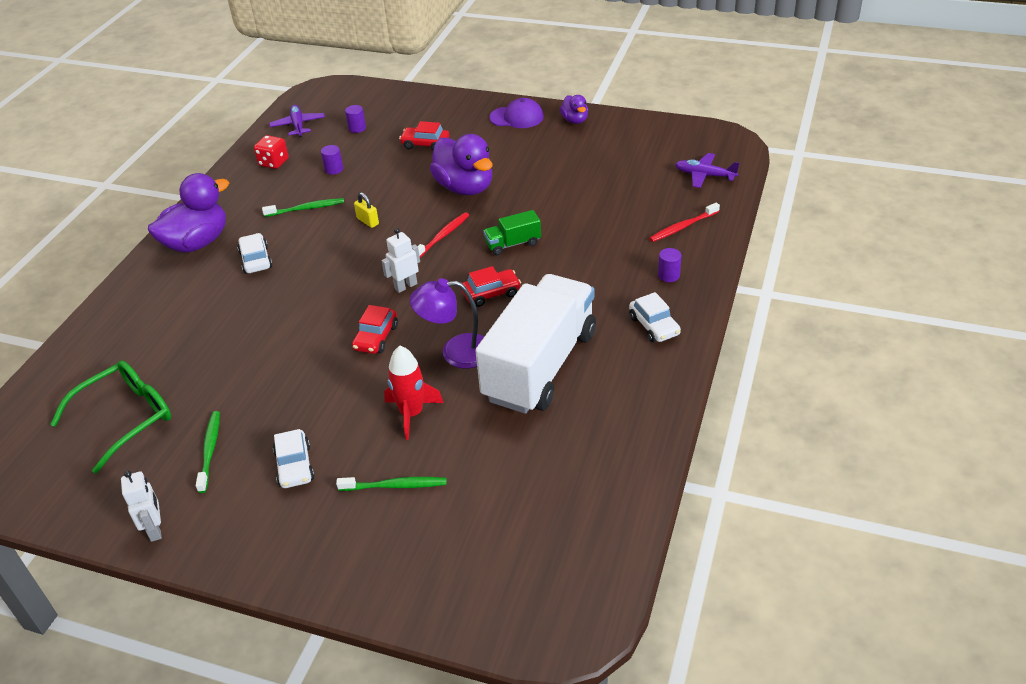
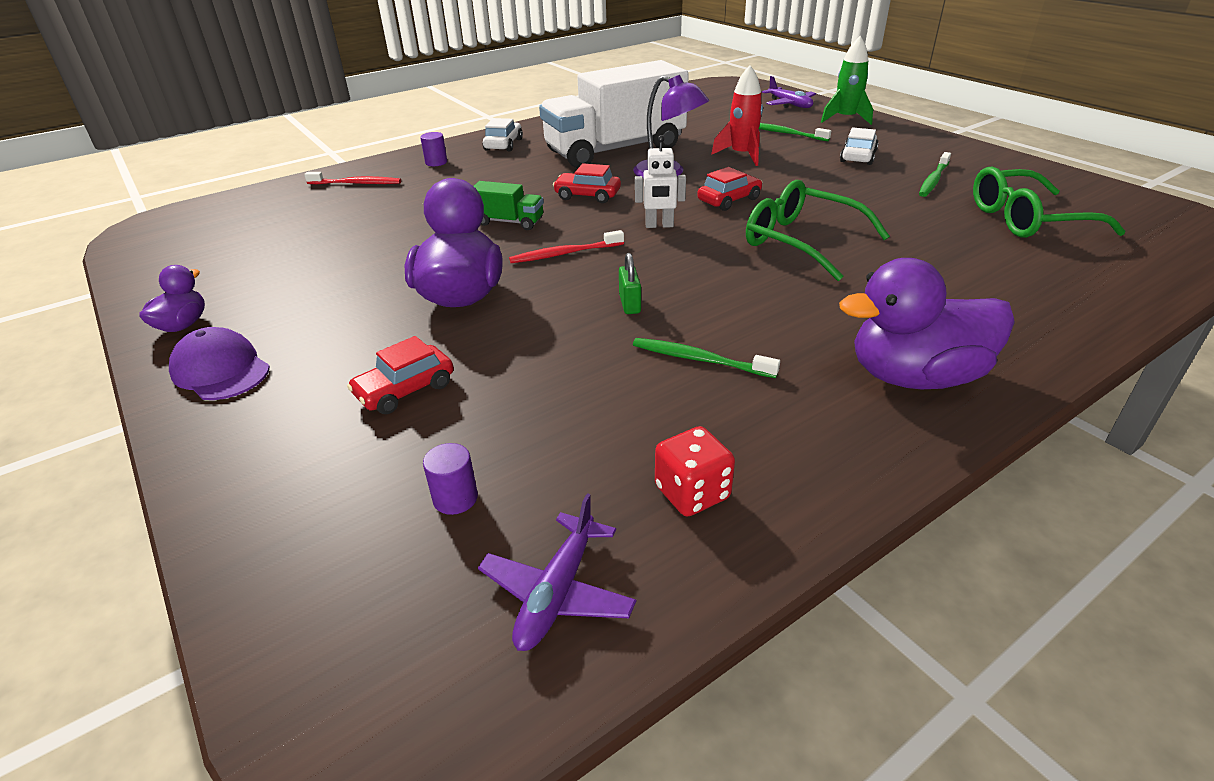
camera: 145 degrees left, 5 degrees down
white robot [121,471,162,542] -> none
white car [238,233,272,274] -> none
purple cylinder [321,145,343,175] -> none
yellow padlock [354,192,379,228] -> green padlock [619,253,641,314]
red car [399,121,449,150] -> red car turned 90 degrees clockwise [347,336,454,414]
purple plane [675,153,739,188] -> purple plane moved to [762,76,816,108]
none -> green glasses [746,180,890,281]
none -> green rocket [821,36,873,125]

